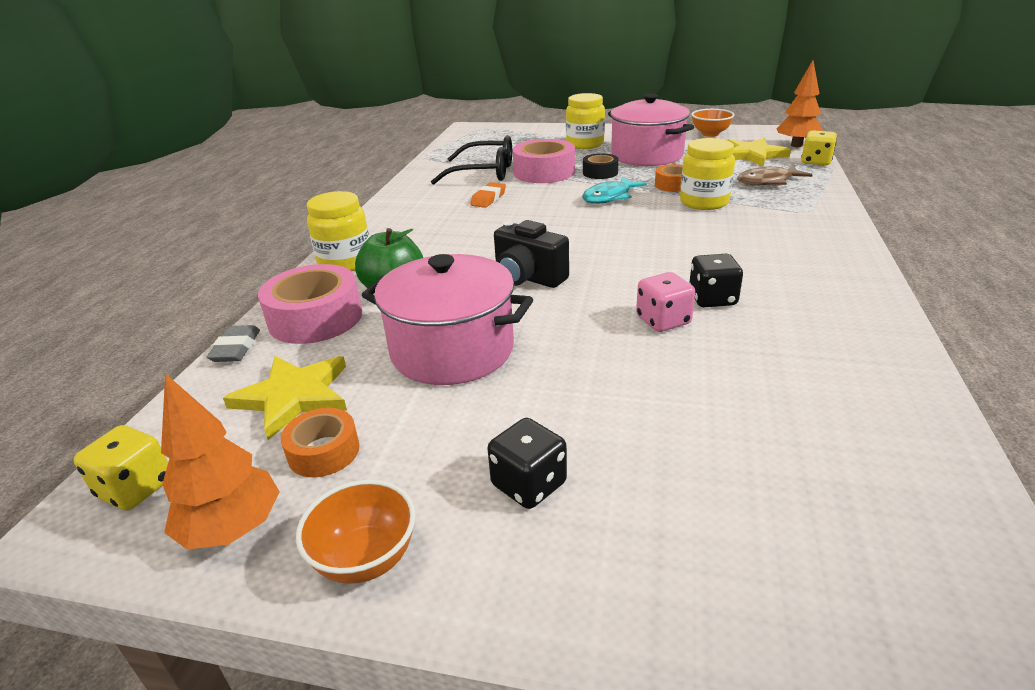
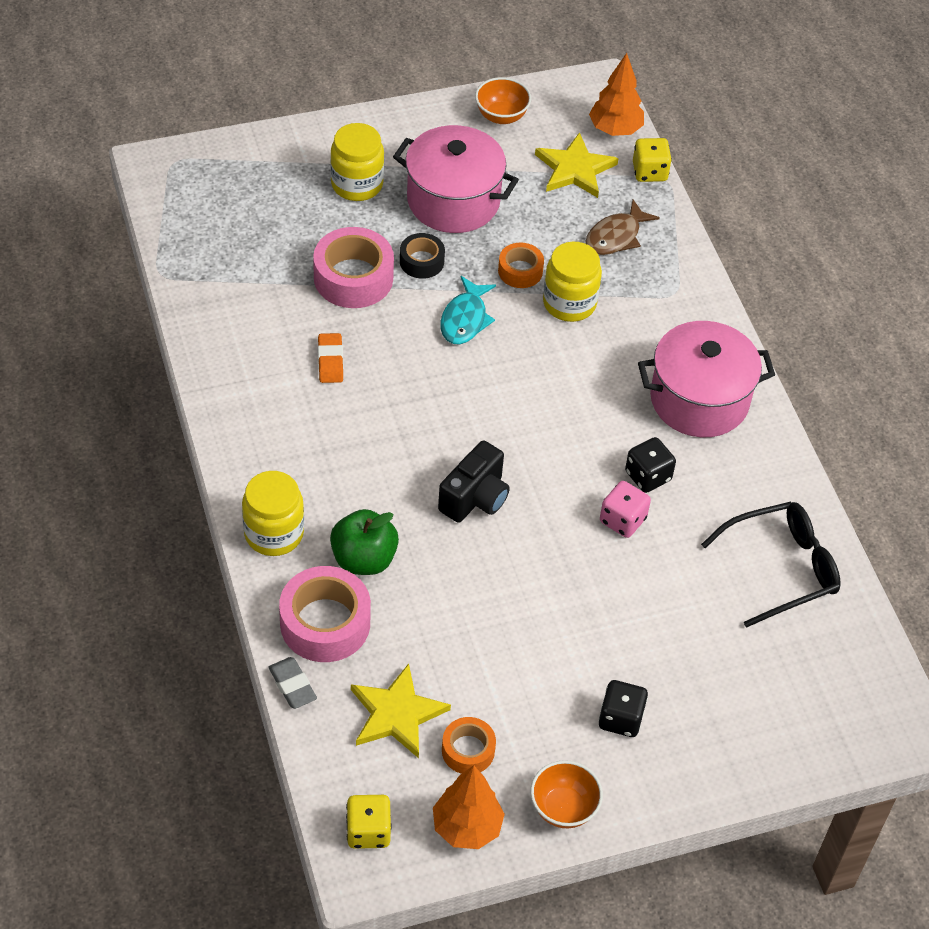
camera: 35 degrees left, 20 degrees up
pink pot [362,254,533,385] -> pink pot moved to [638,321,775,437]
black glasses [431,135,512,185] -> black glasses moved to [701,502,841,628]
black camera [494,220,569,288] -> black camera turned 60 degrees counterclockwise [438,440,510,523]

